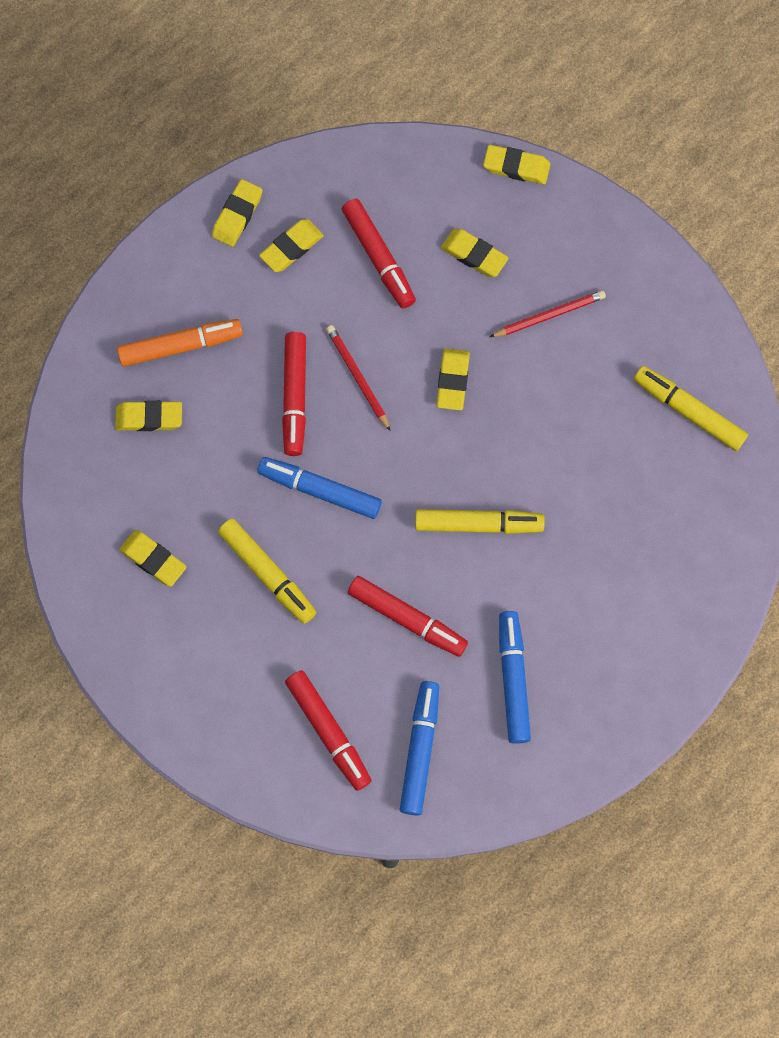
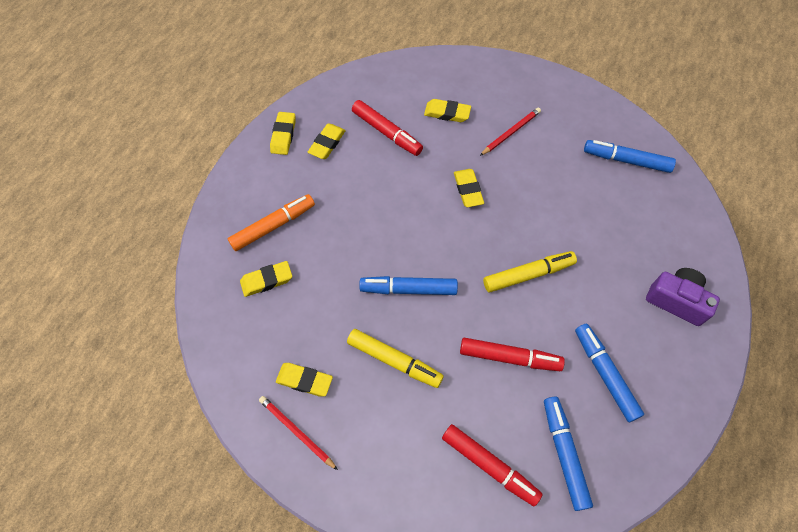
camera: 20 degrees left, 10 degrees down
red marker [282,332,306,456] -> none
red pencil [326,325,391,431] -> red pencil moved to [259,396,338,470]
yellow eraser [483,145,550,184] -> none
yellow marker [634,366,748,451] -> blue marker [584,140,676,173]
none -> purple camera [646,268,720,326]

